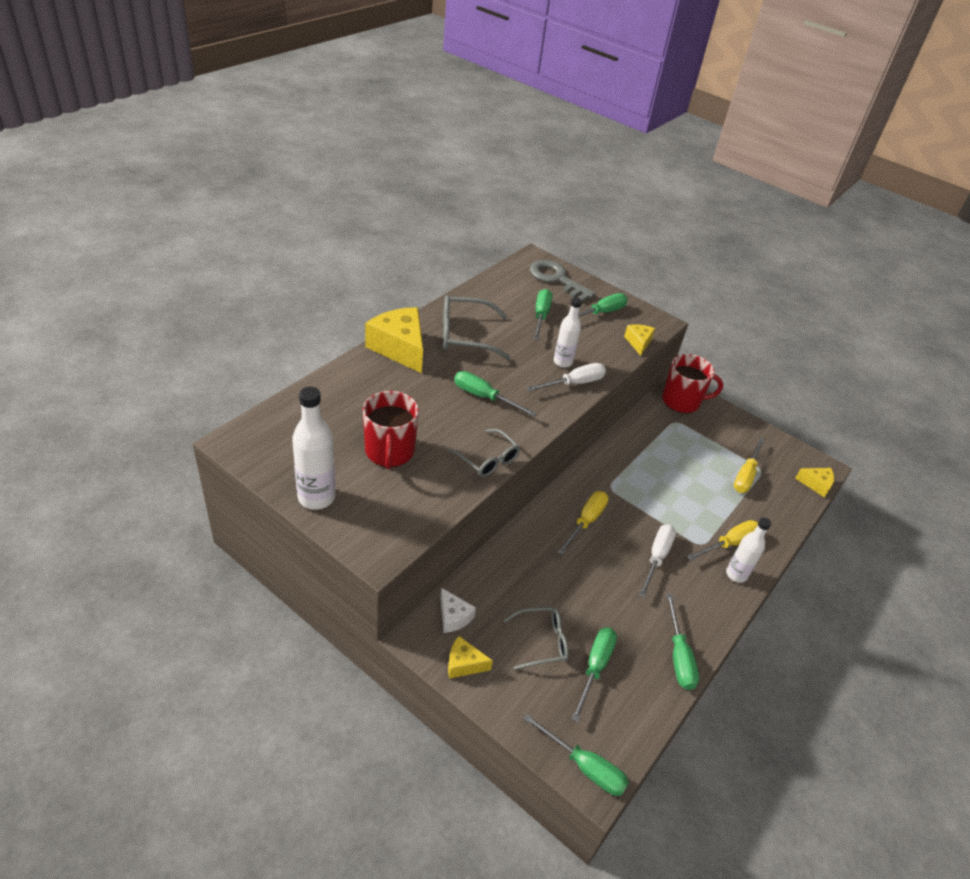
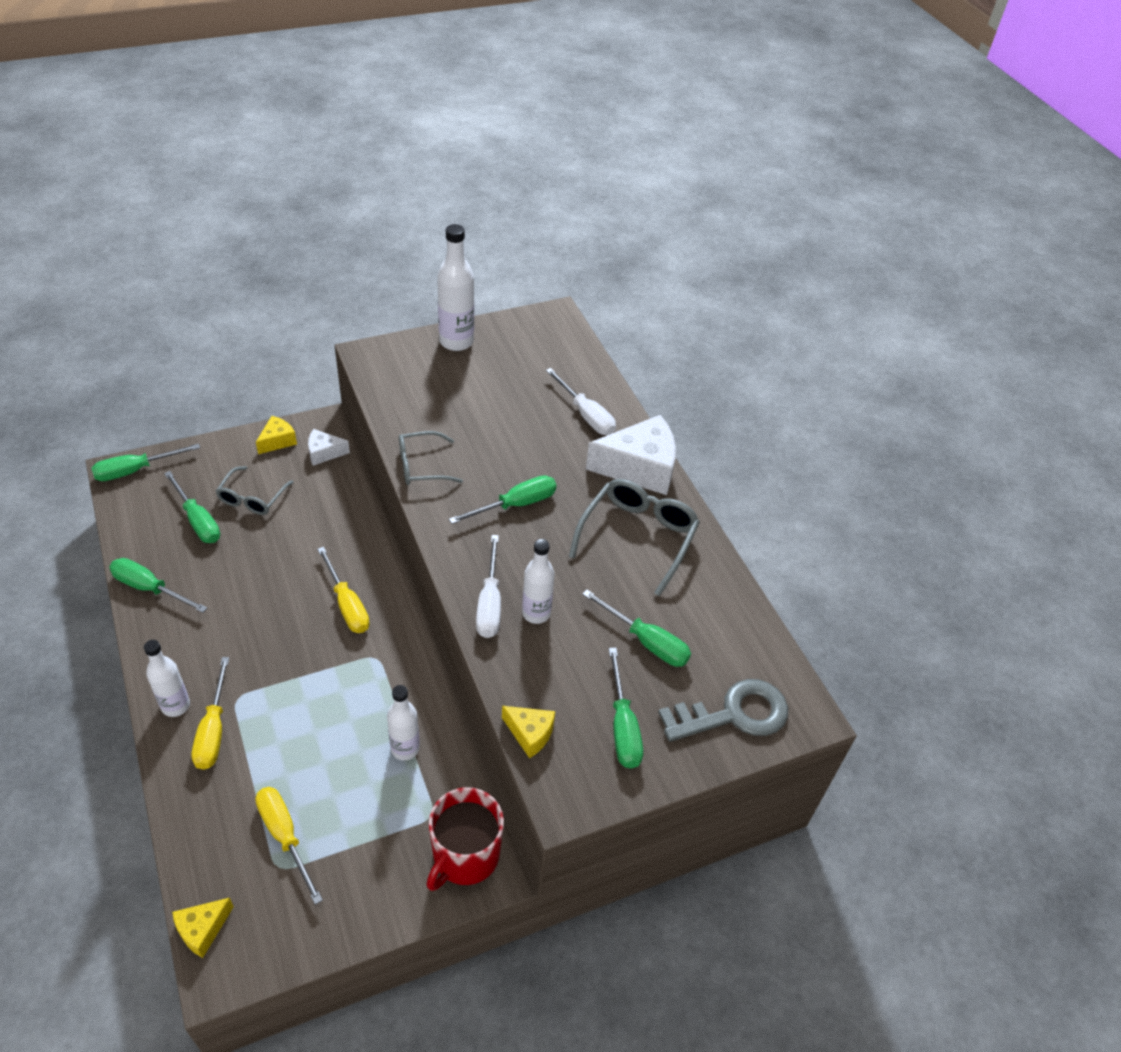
camera: 120 degrees right, 5 degrees up
red mug [363,391,419,469] -> none
yellow cheese [365,307,423,373] -> white cheese [586,415,676,495]
white screwdriver [639,524,676,598] -> white screwdriver moved to [546,368,616,435]
none -> white bottle [387,685,420,760]

